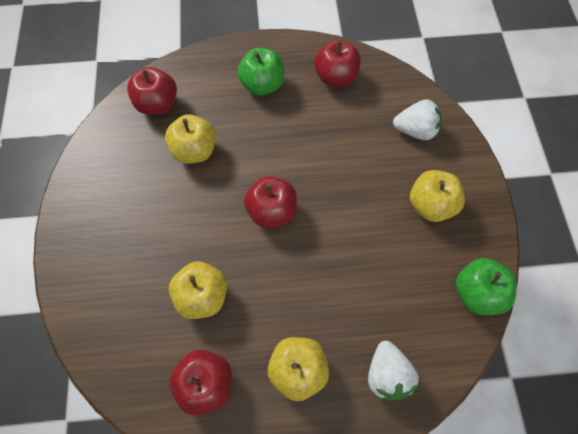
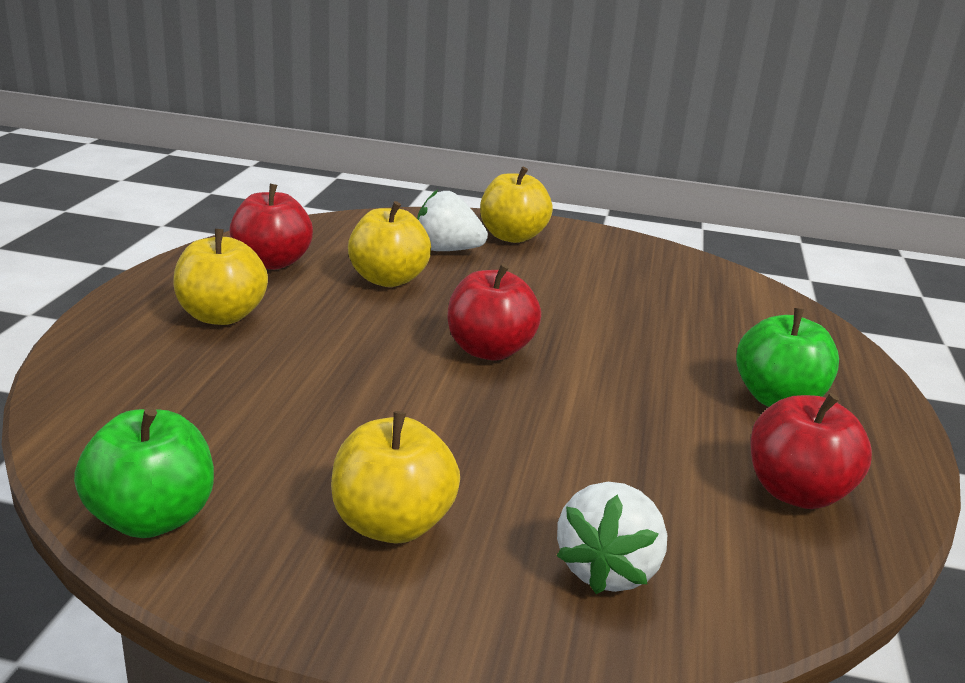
camera: 105 degrees right, 40 degrees down
red apple [127,67,177,115] -> none
yellow apple [165,114,216,164] -> yellow apple moved to [480,167,553,243]
white strawberry [368,341,419,400] -> white strawberry moved to [417,190,488,251]

